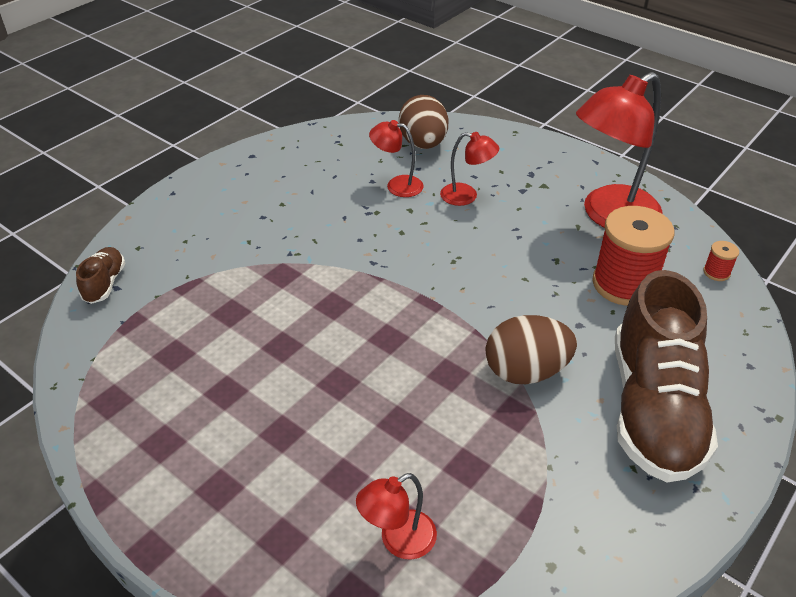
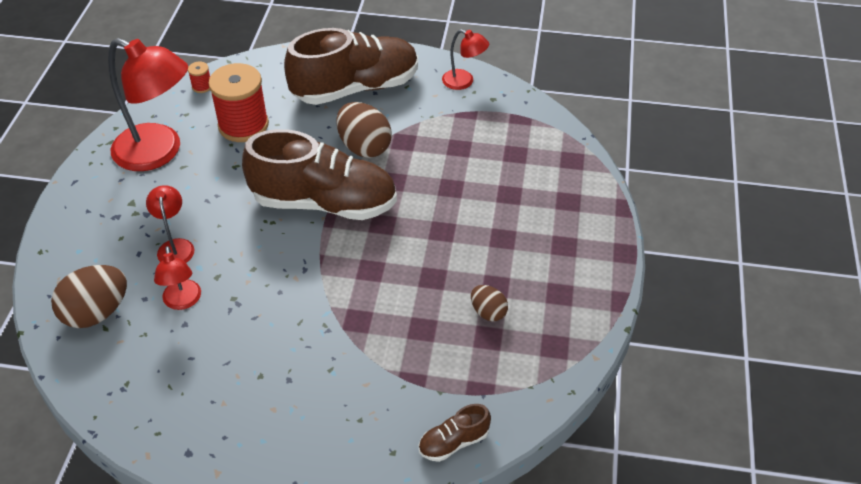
camera: 120 degrees left, 5 degrees up
red lamp [356,473,437,560] -> red lamp moved to [442,29,489,90]
none -> brown shoe [242,129,397,220]
none -> brown egg [471,285,508,321]

